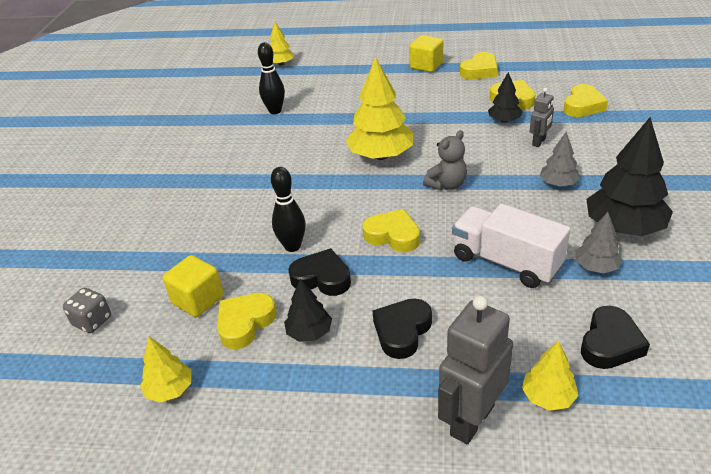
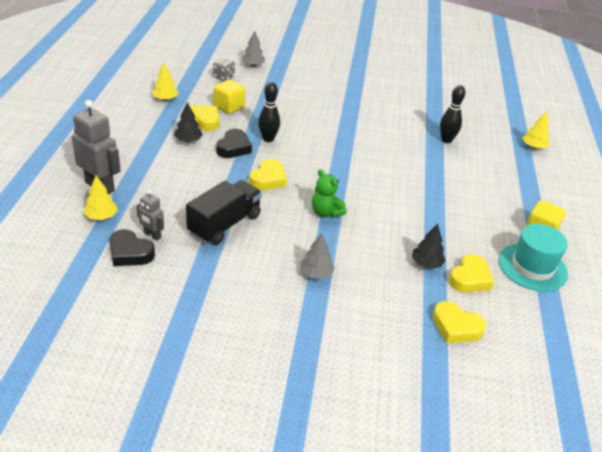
camera: 85 degrees right, 0 degrees up
yellow tree [346,57,413,160] -> none
black heart [372,298,432,359] -> none
grey teddy bear [423,130,467,190] -> green teddy bear [312,169,347,218]
white truck [452,203,571,288] -> black truck [186,180,262,245]
yellow heart [460,52,498,79] -> turquoise hat [499,224,568,291]
grey robot [530,88,554,147] -> grey robot moved to [136,190,164,241]
grey tree [575,212,623,273] -> grey tree moved to [242,31,265,67]
black tree [586,117,673,236] -> none

